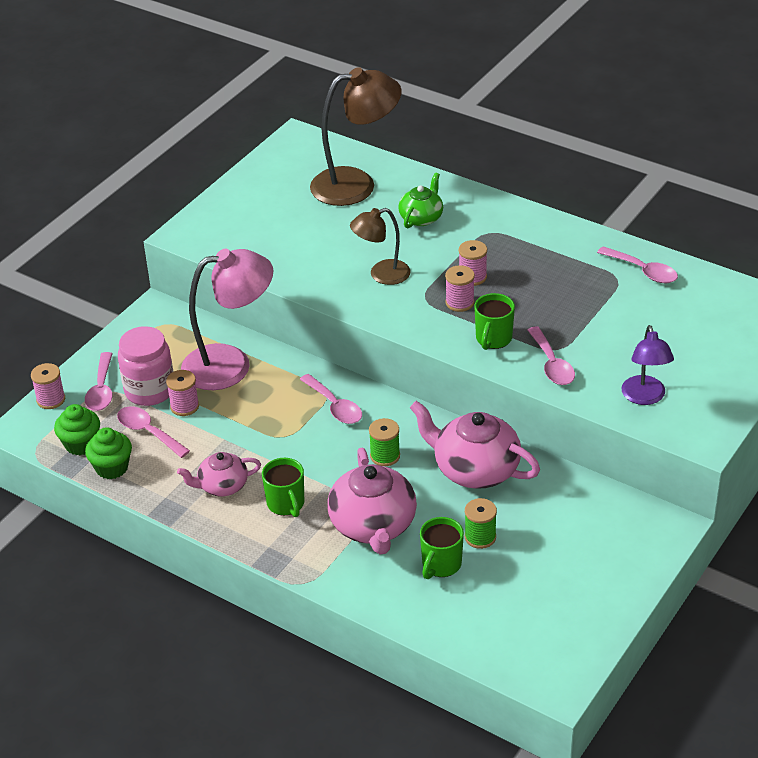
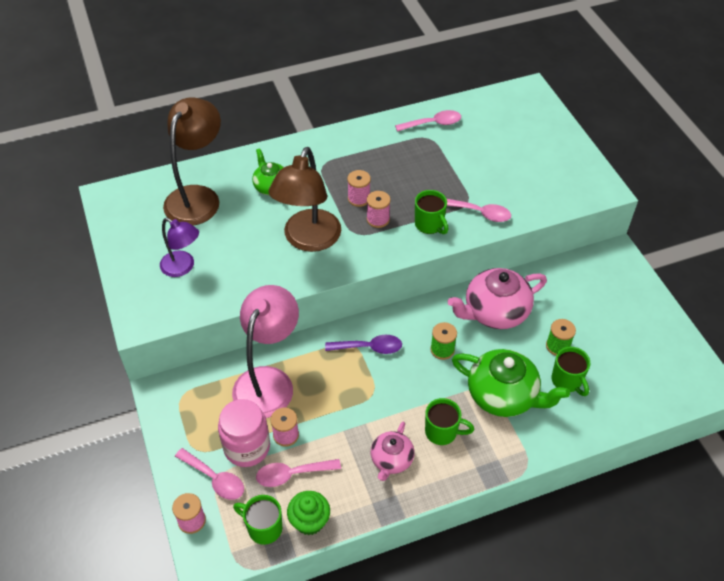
camera: 55 degrees left, 10 degrees up
green cupcake [54,404,100,455] -> green mug [233,495,282,545]
pink spoon [299,374,362,424] -> purple spoon [325,335,402,354]
pink teapot [327,448,417,555] -> green teapot [452,349,570,417]
brown lamp [350,208,410,285] -> brown lamp [269,147,341,252], size x1.71
purple lamp [621,325,674,405] -> purple lamp moved to [160,218,199,277]

